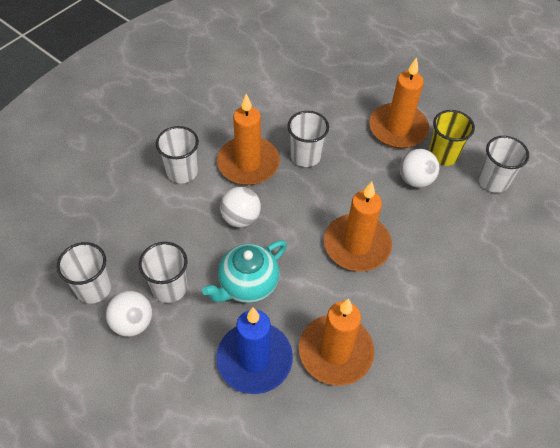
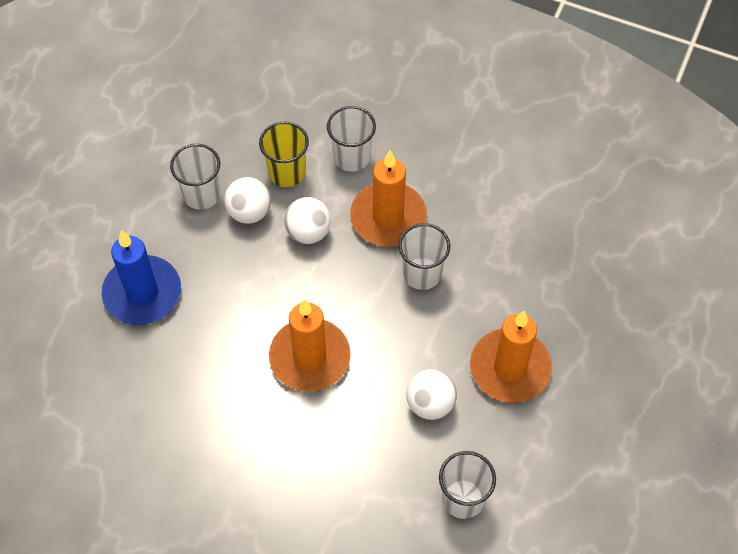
camera: 75 degrees right, 5 degrees up
white cup [57,242,111,304] -> none
white ball [106,291,152,337] -> white ball moved to [224,177,271,224]
turquoise teapot [202,241,287,303] -> none
orange candle [299,299,374,386] -> none
yellow cup [428,110,475,166] -> yellow cup moved to [259,122,309,187]

